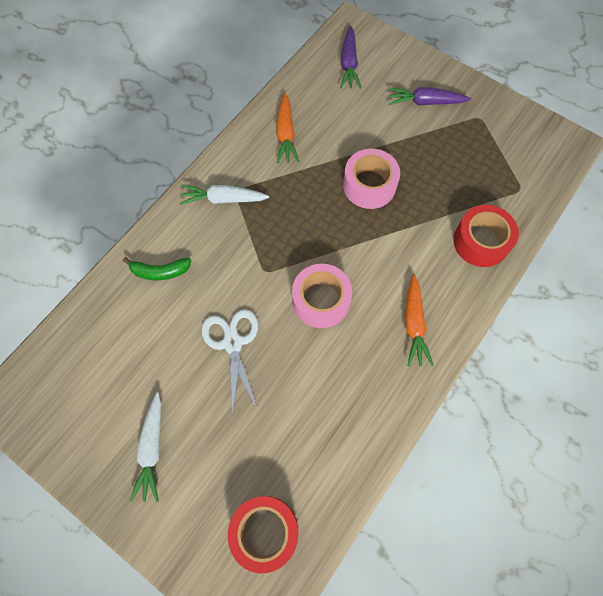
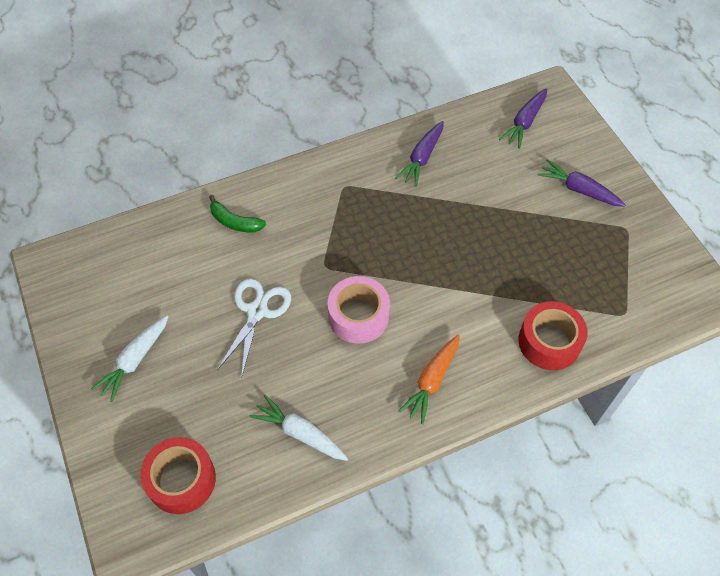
camera: 30 degrees right, 10 degrees down
white carrot [179,185,269,205] -> white carrot moved to [249,394,348,461]
orange carrot [276,93,299,163] -> purple carrot [395,121,444,187]
pink tape [343,149,400,209] -> none

